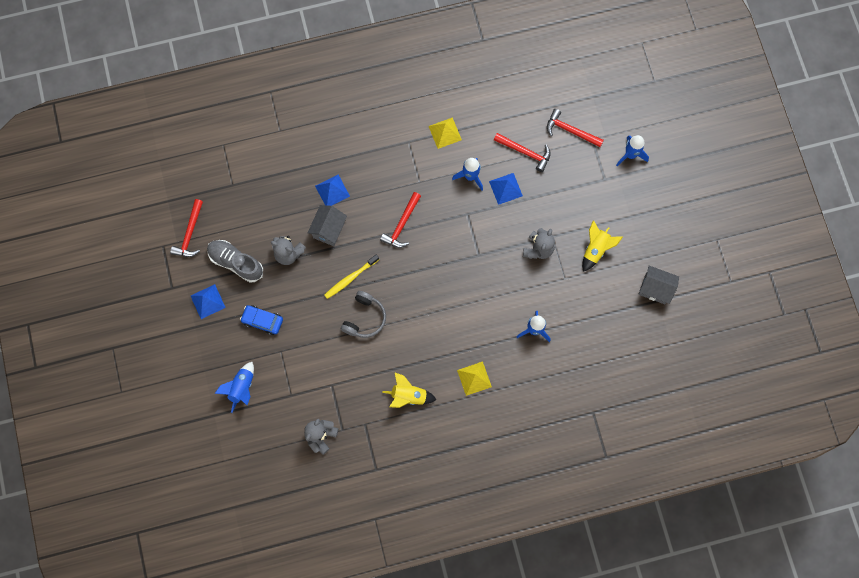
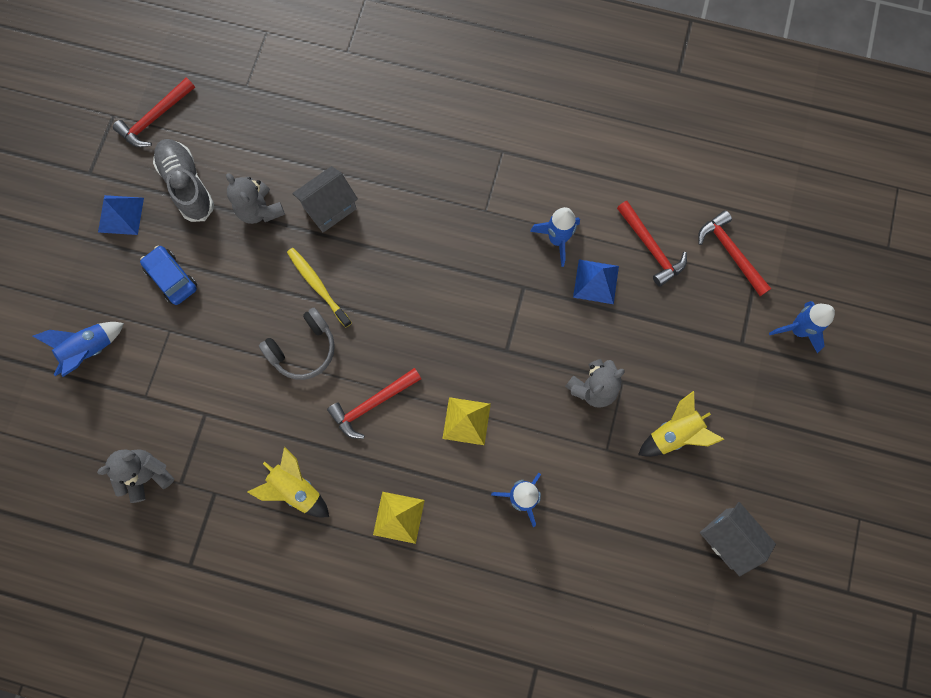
camera: 30 degrees right, 0 degrees up
blue pyramid [315,174,350,206] -> none
yellow toothbrush [324,255,379,299] -> yellow toothbrush turned 60 degrees clockwise [287,248,352,328]
red hammer [380,192,421,248] -> red hammer moved to [327,368,421,439]
yellow pyramid [429,117,462,149] -> yellow pyramid moved to [442,397,491,445]

